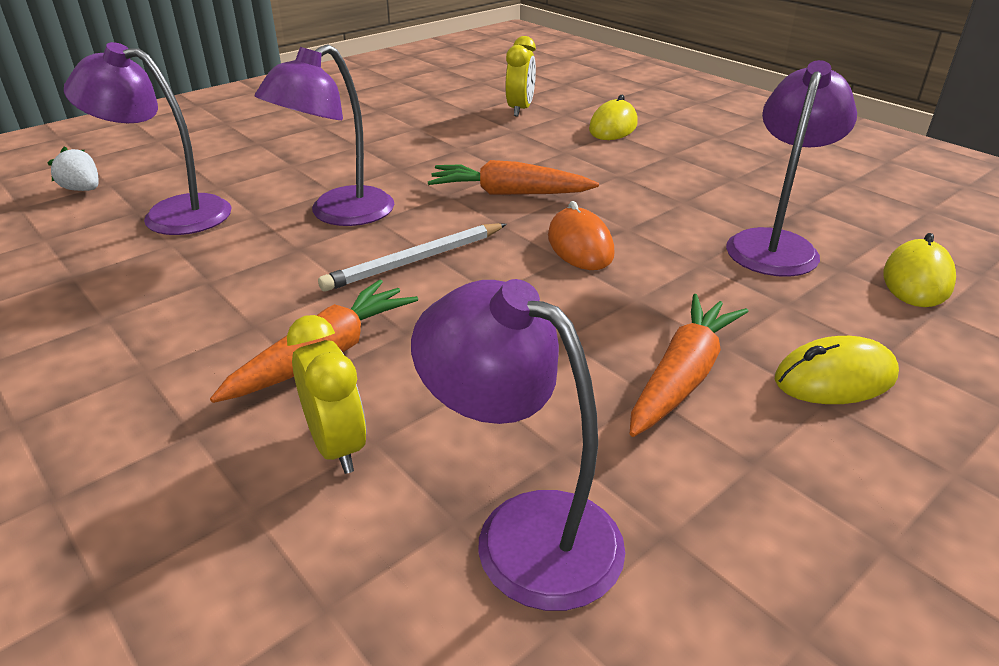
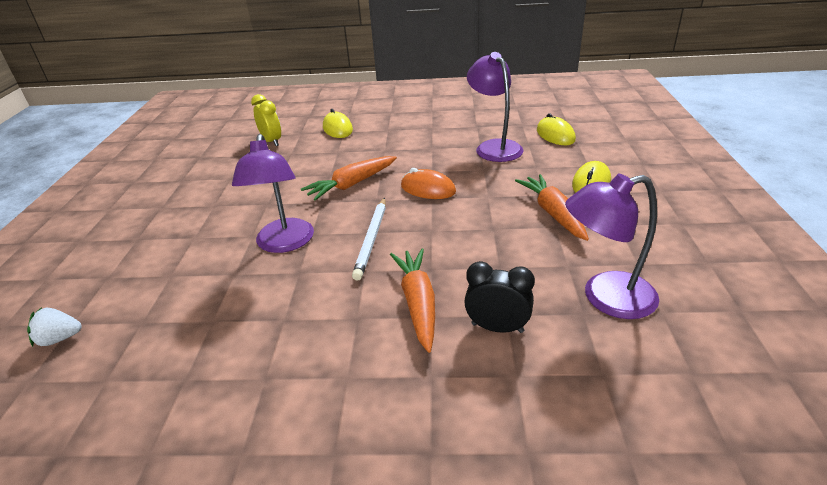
camera: 45 degrees left, 0 degrees up
purple lamp [64,42,232,235] -> none
yellow clock [287,315,367,474] -> black clock [464,261,535,333]

